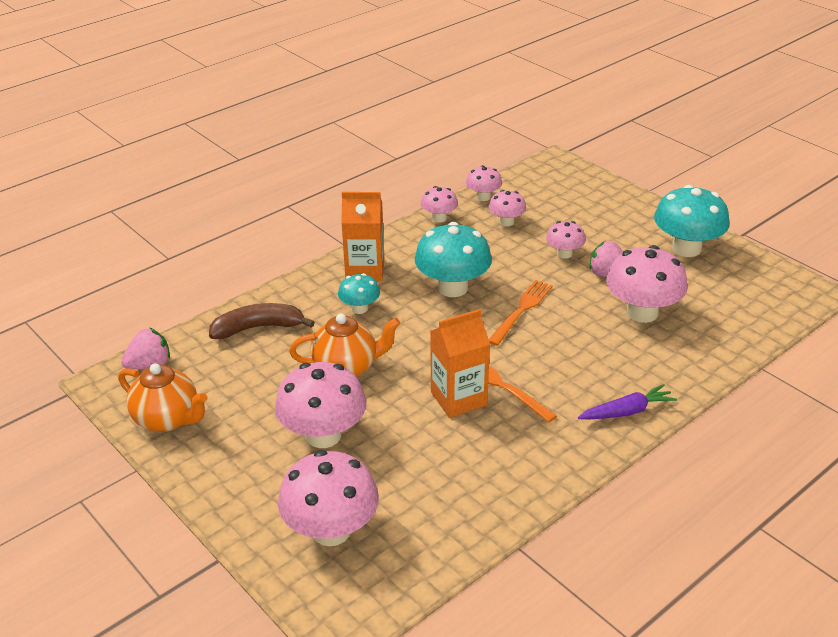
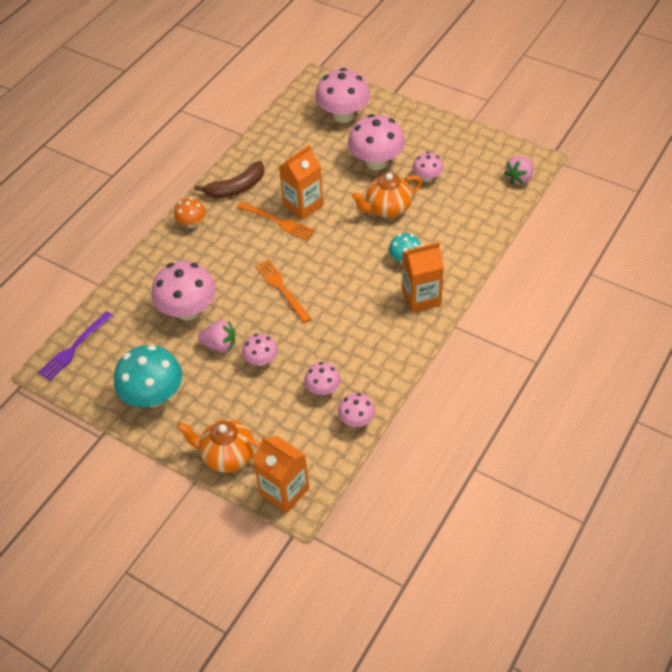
camera: 165 degrees right, 15 degrees up
orange teapot [118,363,208,432] -> orange teapot moved to [177,419,261,473]
brown banana [209,303,315,339] -> brown banana moved to [194,161,264,198]
turquoise mushroom [415,222,492,297] -> none
pink mushroom [421,186,458,223] -> pink mushroom moved to [412,152,443,182]
orange fork [489,280,553,346] -> orange fork turned 135 degrees clockwise [255,259,312,323]
purple carrot [578,384,677,420] -> orange mushroom [174,198,206,228]
none -> purple fork [38,311,113,381]
none -> orange carton [253,436,309,513]

